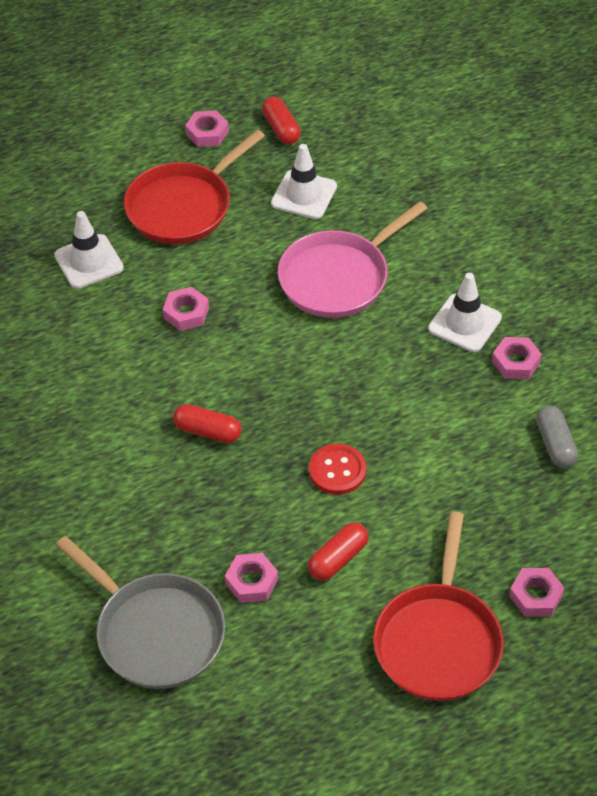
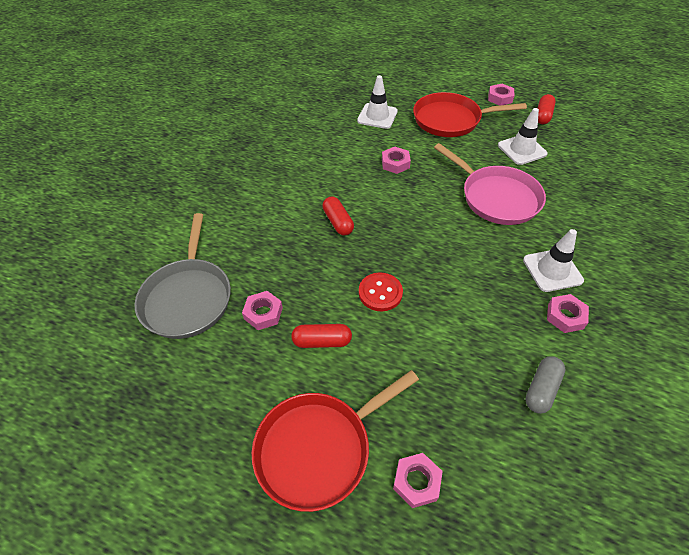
camera: 45 degrees right, 0 degrees up
pink pan [278,201,428,318] -> pink pan turned 135 degrees counterclockwise [434,143,546,225]

